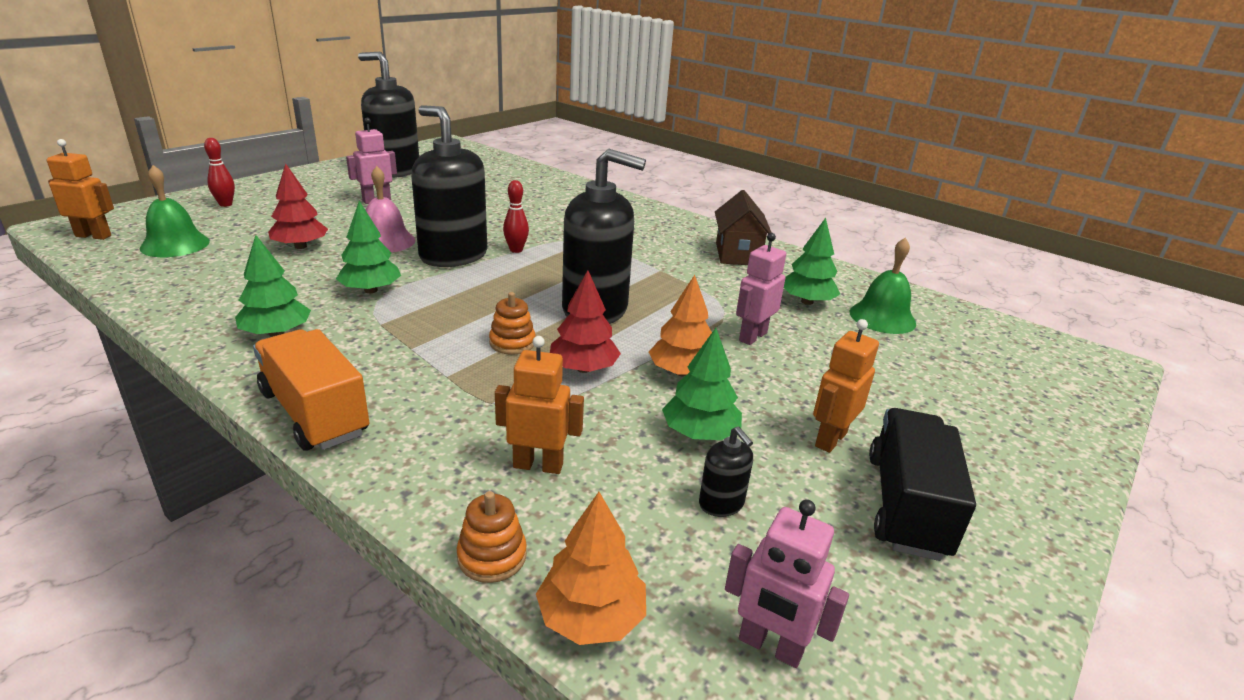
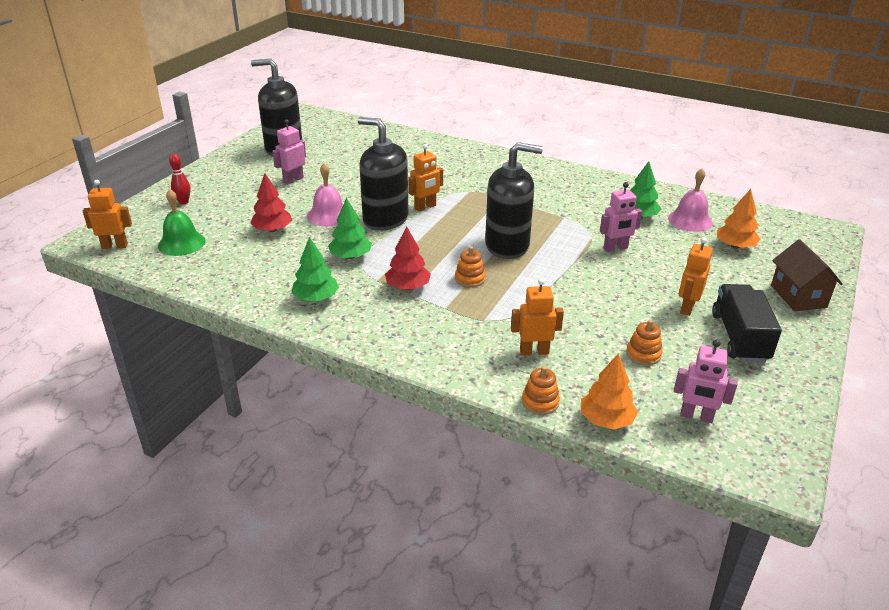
camera: 10 degrees left, 5 degrees up
orange truck [253,329,369,451] -> none
red bowling pin [503,180,529,253] -> orange robot [408,144,443,211]
red tree [550,270,621,373] -> red tree moved to [385,226,431,290]
orange tree [649,275,712,377] -> orange tree moved to [717,189,760,249]
green tree [662,328,742,440] -> none
black soap dispenser [699,427,753,517] -> orange stacking toy [626,320,663,365]
brown house [715,190,772,265] -> brown house moved to [771,239,843,311]
pink robot [736,233,786,345] -> pink robot turned 135 degrees counterclockwise [600,182,642,252]
green bell [850,238,916,334] -> pink bell [668,168,713,232]

